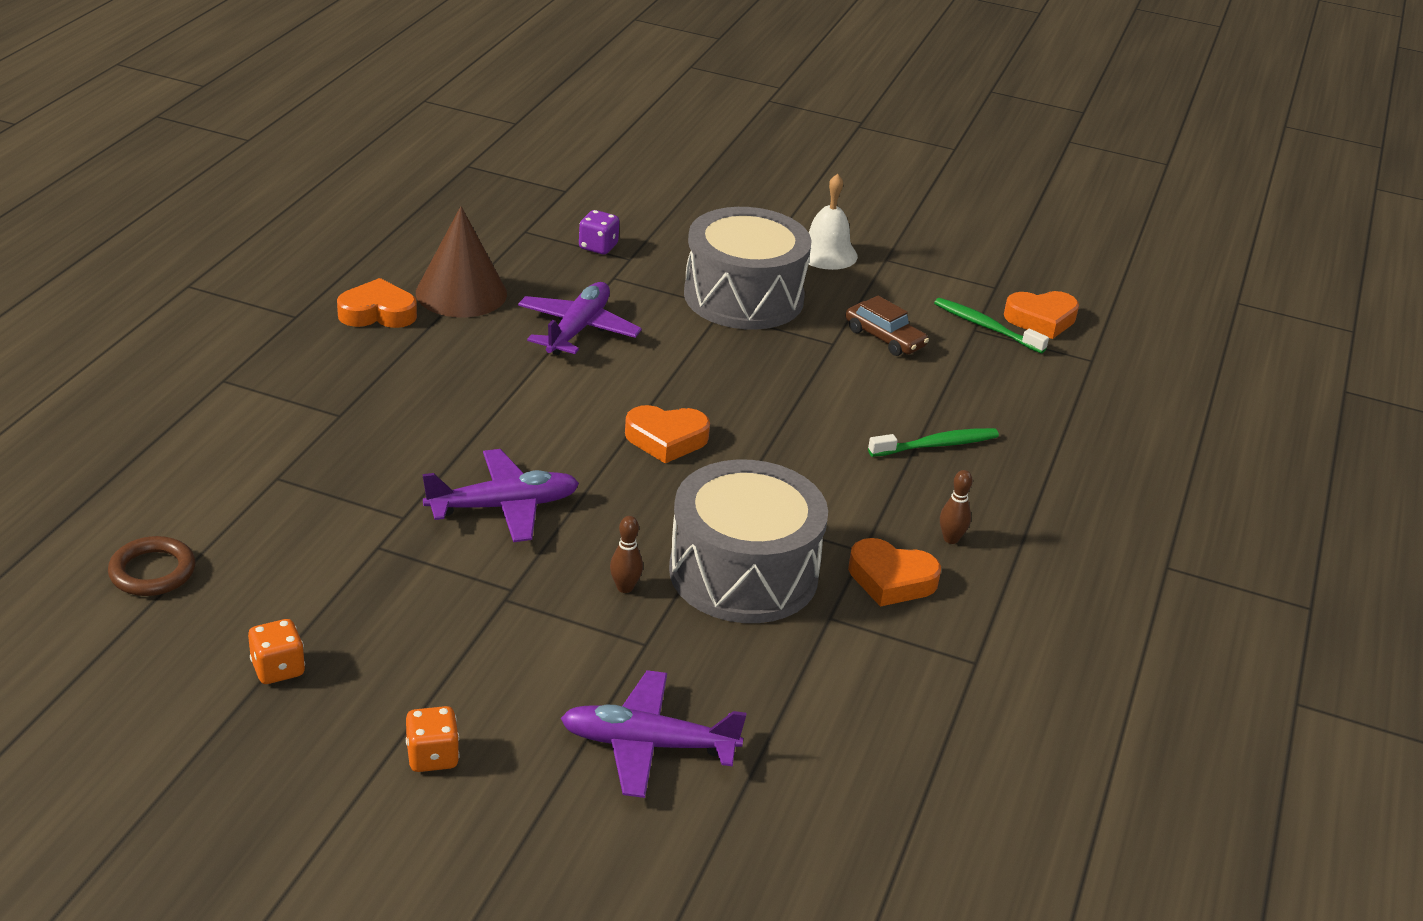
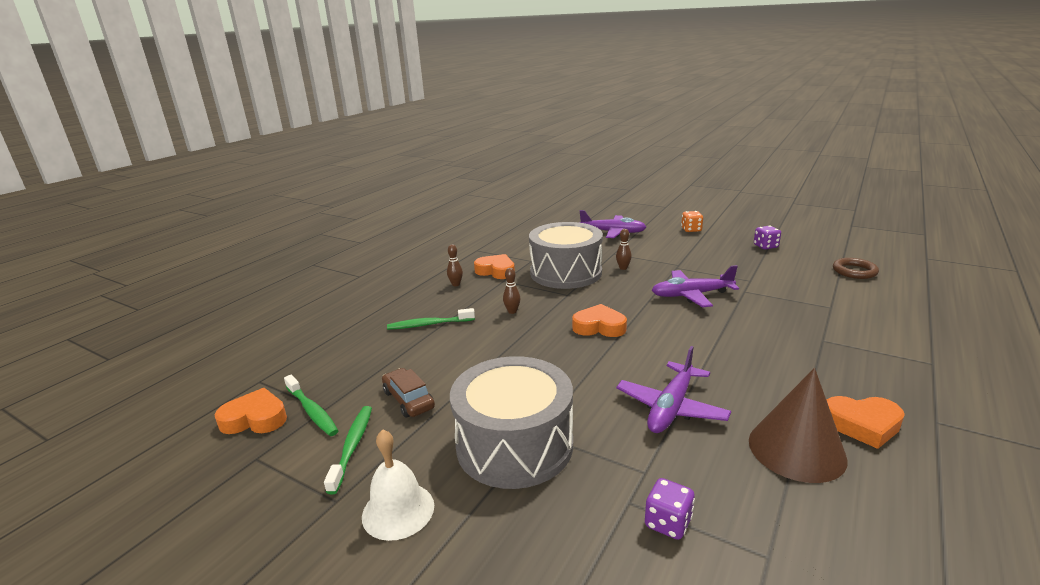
camera: 165 degrees left, 10 degrees down
orange dice [248,619,305,684] -> purple dice [754,226,781,249]
none -> green toothbrush [324,406,372,494]
none -> brown bowling pin [503,268,520,314]

